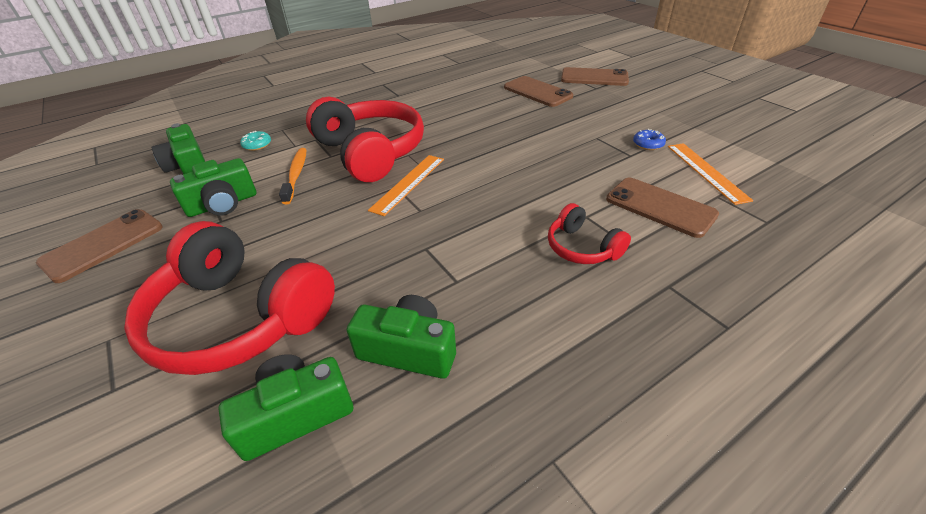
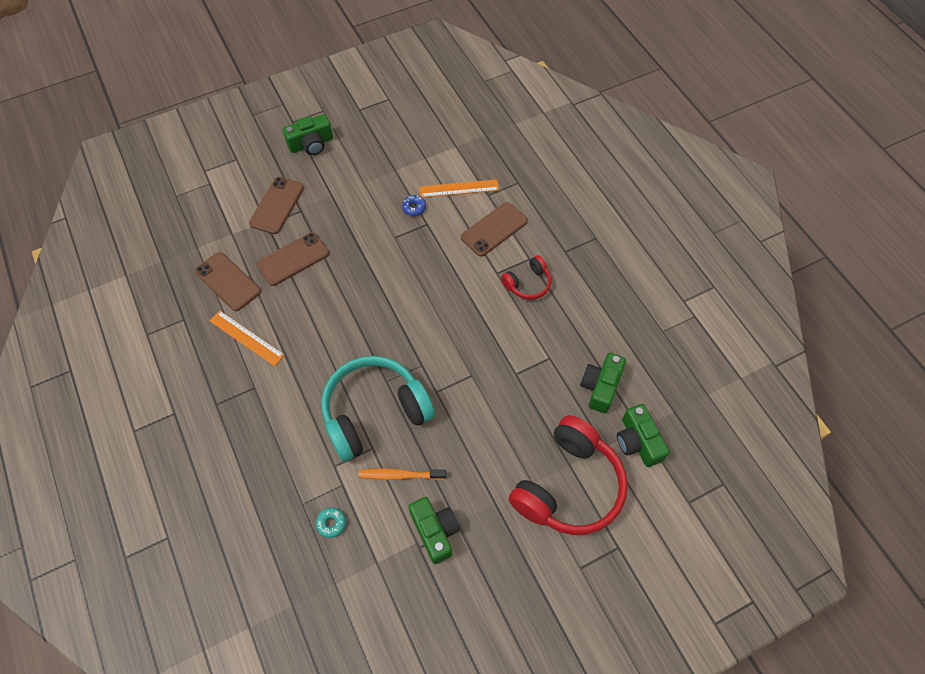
camera: 85 degrees left, 20 degrees up
brown phone [36,209,163,283] -> brown phone moved to [195,252,261,311]
green camera [152,123,205,174] -> green camera moved to [283,114,333,155]
red headphones [306,97,424,182] -> turquoise headphones [322,356,435,462]
orange ruler [368,155,444,216] -> orange ruler moved to [210,311,284,366]

